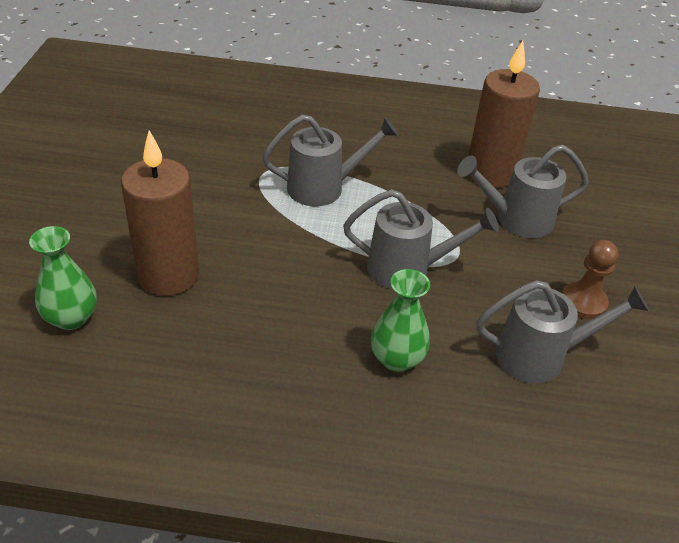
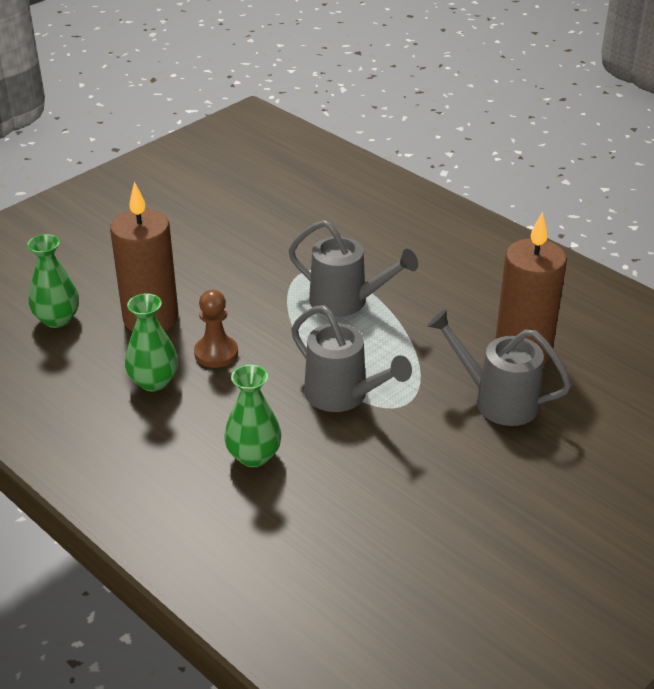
camera: 40 degrees right, 5 degrees down
grey watering can [477,280,649,383] -> none
brown pawn [562,240,619,319] -> brown pawn moved to [194,290,238,368]
none -> green vase [125,293,178,391]

